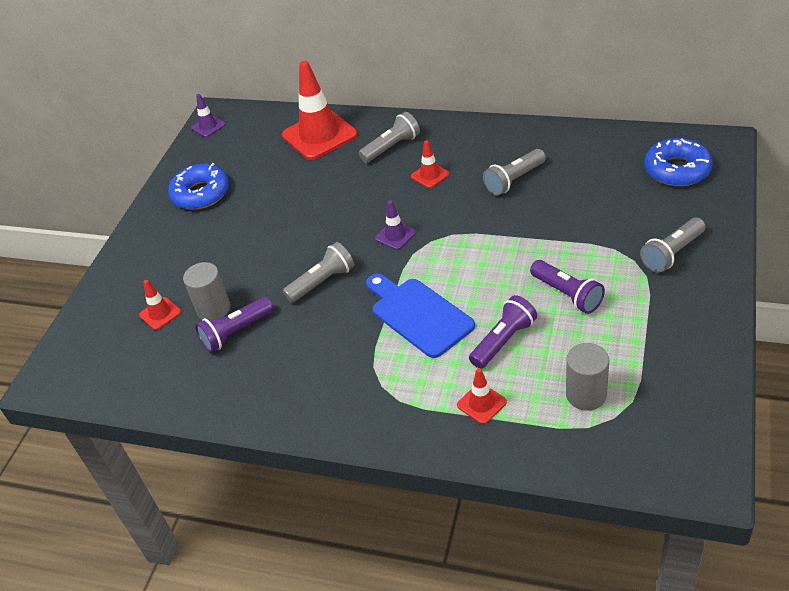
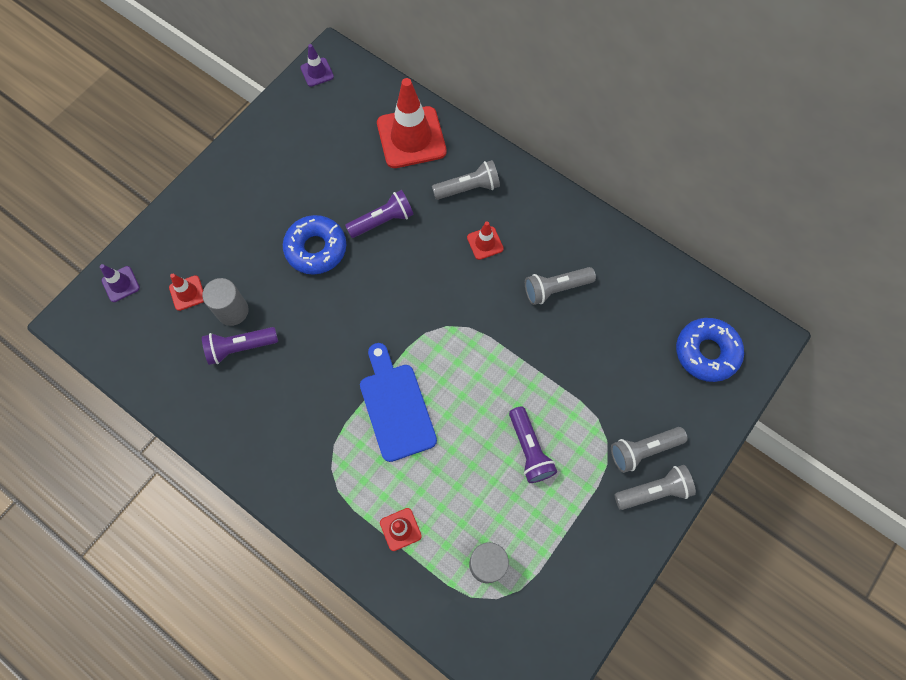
camera: 15 degrees right, 25 degrees up
blue donut [168,163,229,210] -> blue donut moved to [283,215,346,275]
grey flashlight [283,242,355,303] -> grey flashlight moved to [614,465,696,510]
purple traffic cone [375,200,416,250] -> purple traffic cone moved to [100,264,140,302]
purple flashlight [469,295,537,369] -> purple flashlight moved to [345,190,414,238]

